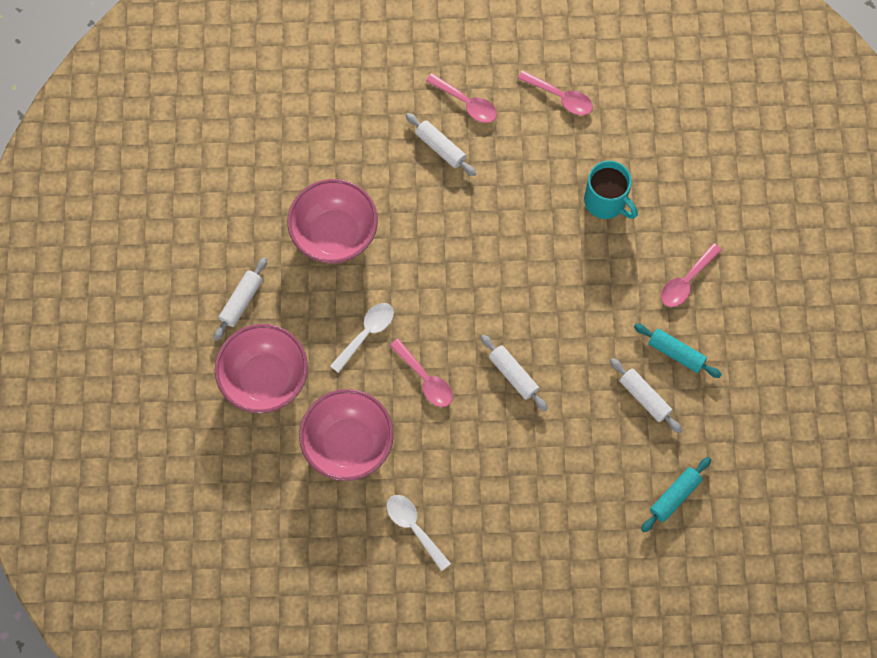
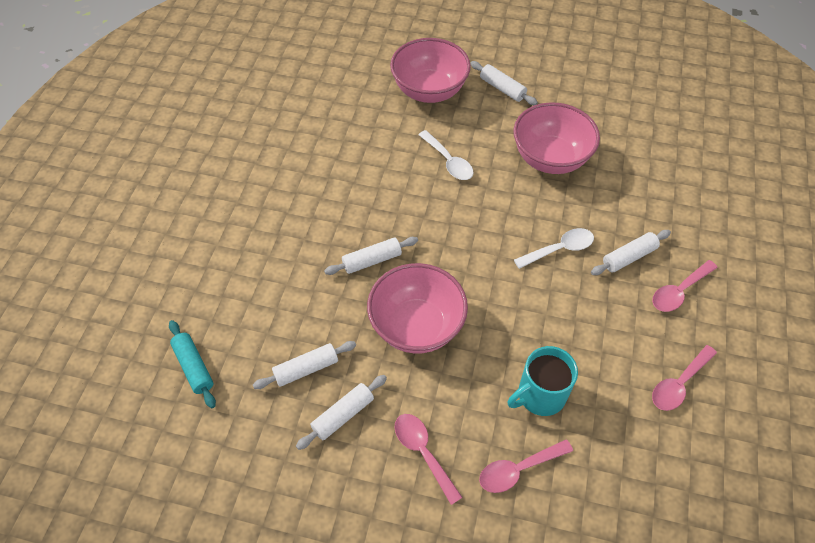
camera: 105 degrees right, 15 degrees down
pink bowl [299,389,394,481] -> pink bowl moved to [367,263,468,354]
white spoon [387,495,451,571] -> white spoon moved to [514,228,594,269]
pink spoon [390,339,453,407] -> pink spoon moved to [479,439,573,493]
turquoise rolling pin [634,324,722,378] -> white rolling pin [296,375,387,450]

